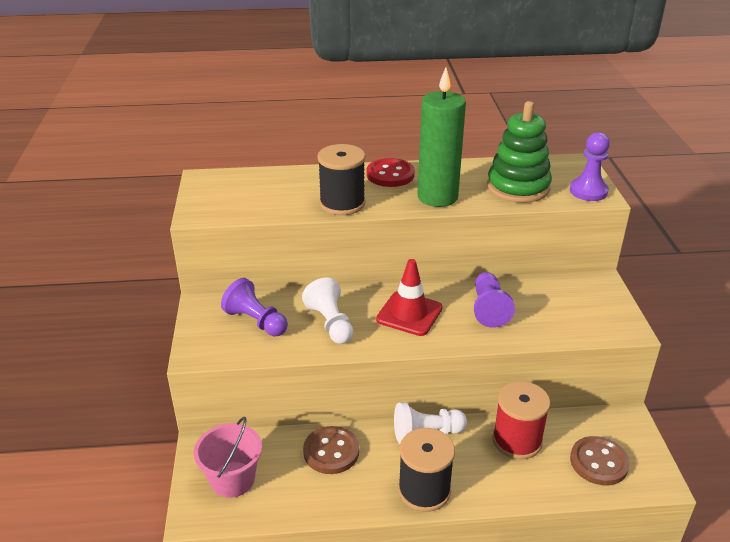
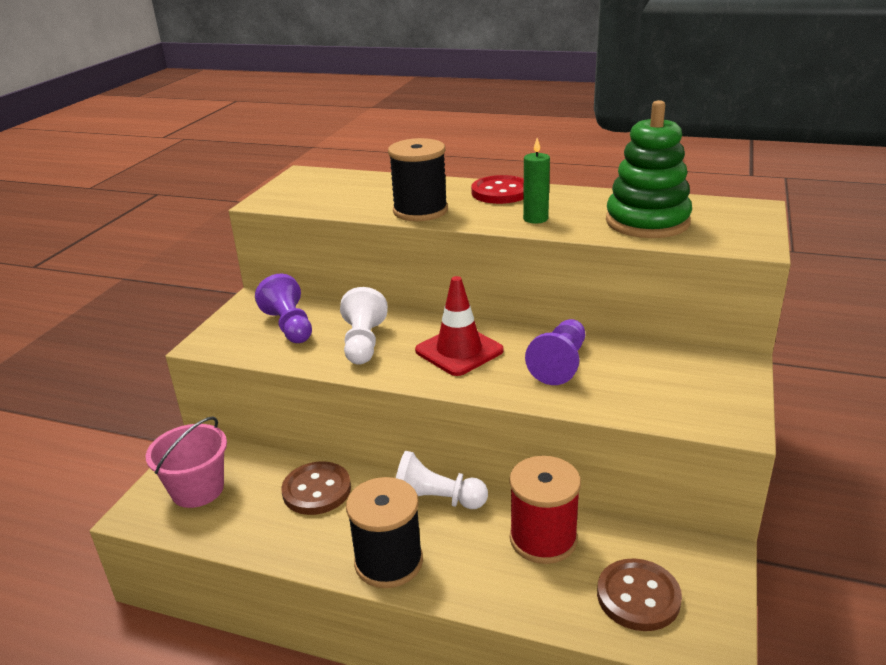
camera: 25 degrees right, 5 degrees down
green candle [417,68,466,207] -> green candle [523,138,550,223], size x0.49
purple pawn [570,132,610,201] -> none

